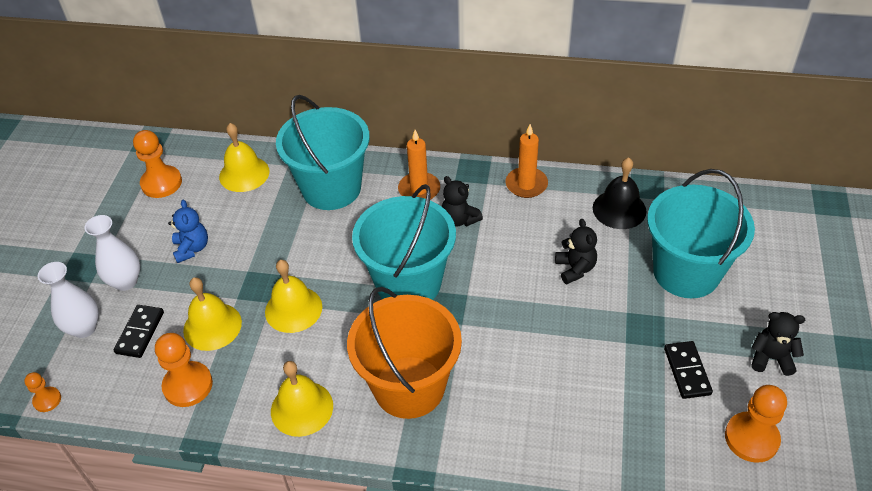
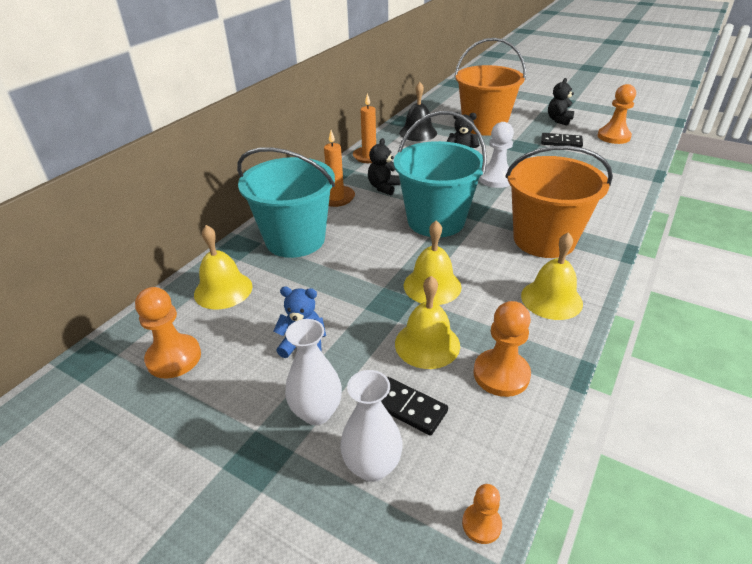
camera: 70 degrees left, 10 degrees down
black teddy bear [442,176,483,227] -> black teddy bear turned 135 degrees clockwise [368,138,400,195]
turquoise bucket [647,169,755,298] -> orange bucket [454,38,526,136]
none -> white pawn [479,122,514,188]

